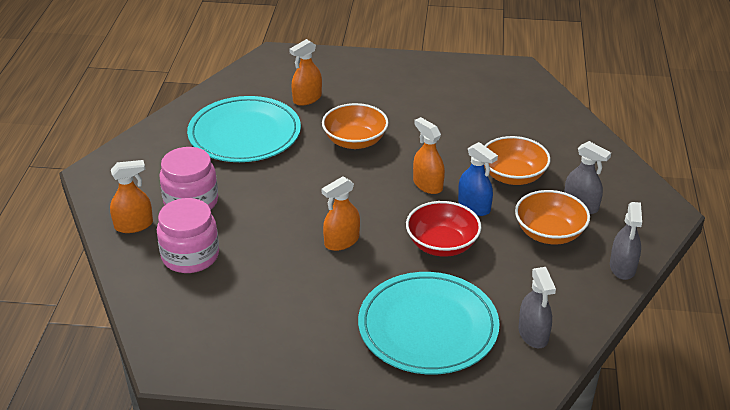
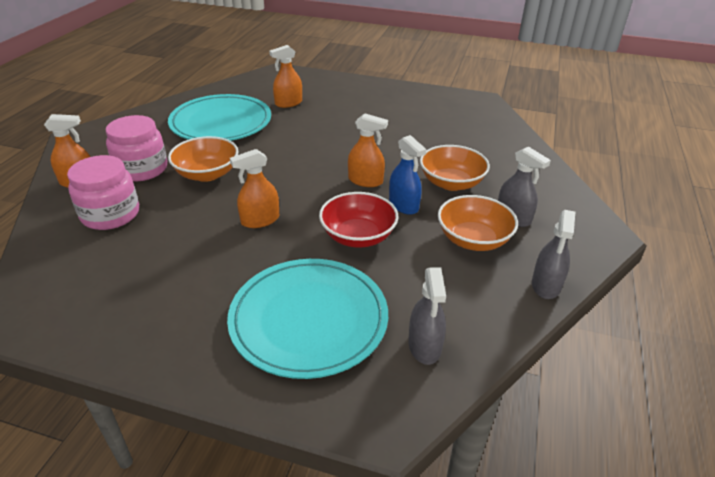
camera: 10 degrees right, 0 degrees up
orange bowl [322,103,388,149] -> orange bowl moved to [168,136,239,182]
orange spray bottle [413,117,445,194] -> orange spray bottle turned 135 degrees clockwise [348,113,388,187]

